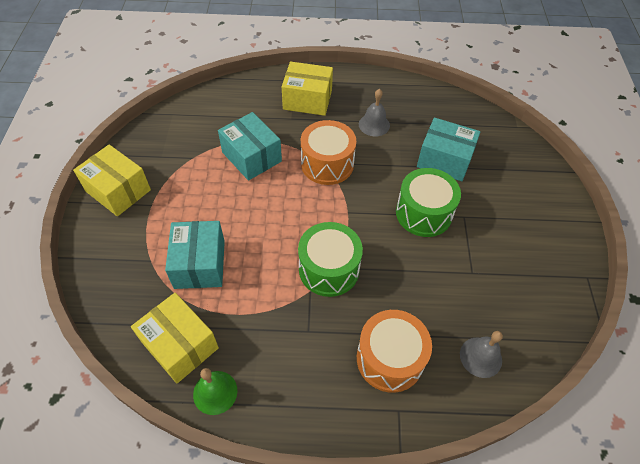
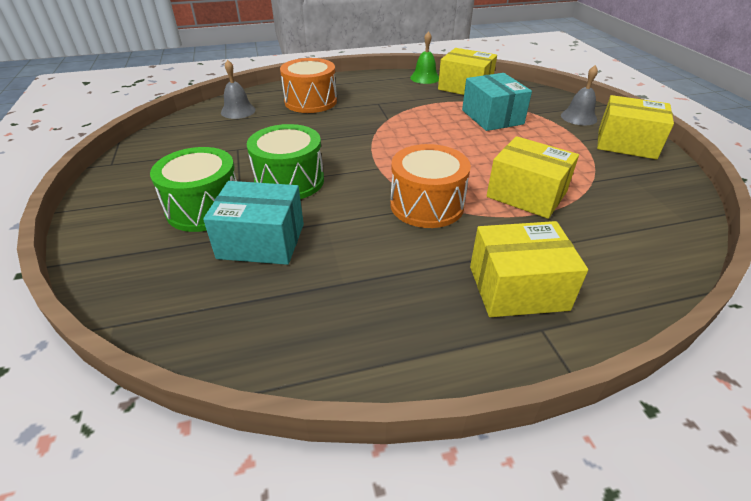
camera: 165 degrees right, 15 degrees down
turquoise box [218,112,282,181] -> yellow box [486,136,579,219]
green drum [298,222,363,297] -> green drum moved to [150,147,237,232]
grey bell [359,89,390,137] -> grey bell moved to [561,65,598,125]

